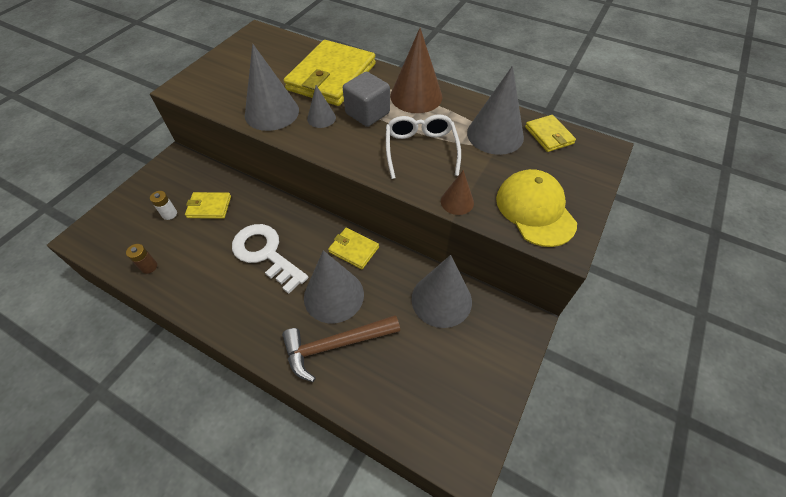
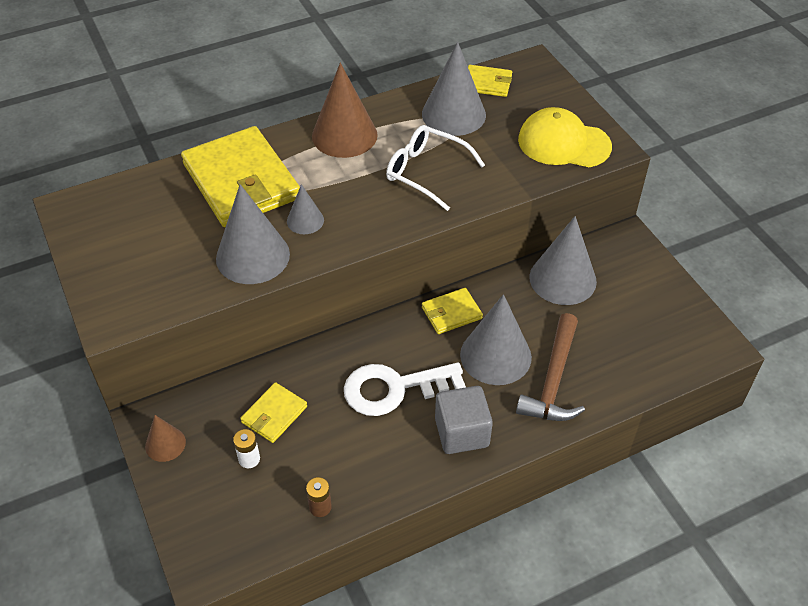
camera: 55 degrees left, 5 degrees down
grey cube [343,72,390,127] -> grey cube moved to [435,386,493,454]
brown cone [441,170,474,215] -> brown cone moved to [145,415,186,462]

